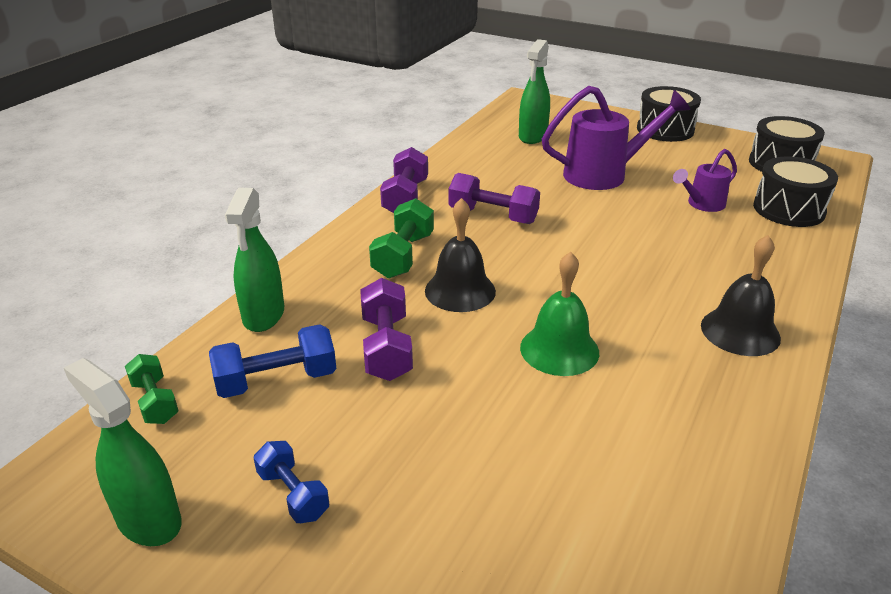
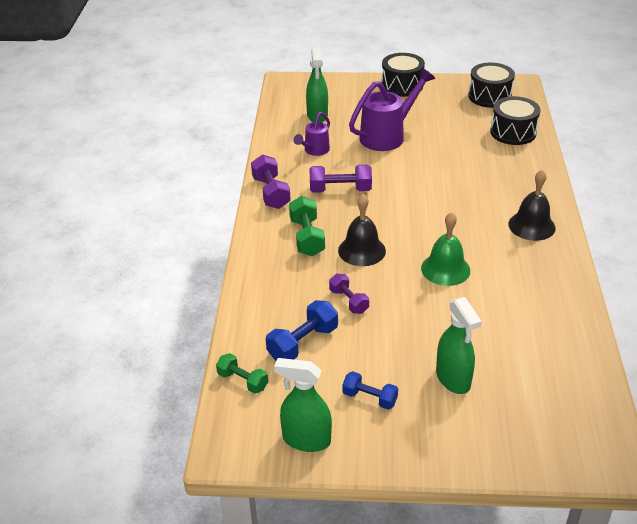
camera: 25 degrees left, 5 degrees up
green spray bottle [225,188,284,332] -> green spray bottle moved to [436,297,482,394]
purple dumbbell [360,278,413,381] -> purple dumbbell [329,274,369,314], size x0.66
purple watering can [673,149,737,212] -> purple watering can moved to [293,112,330,156]

